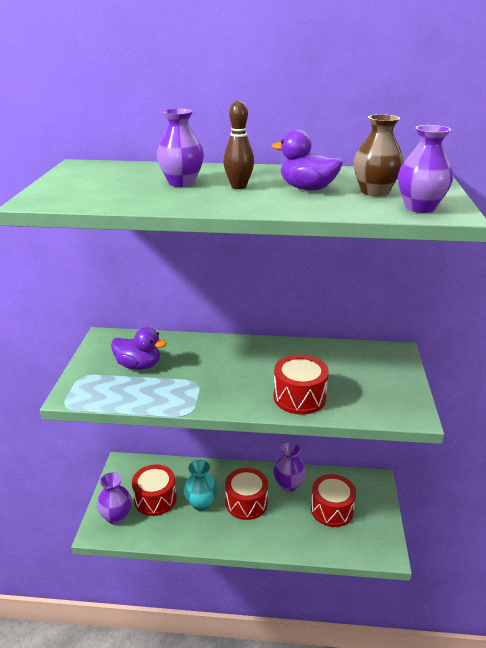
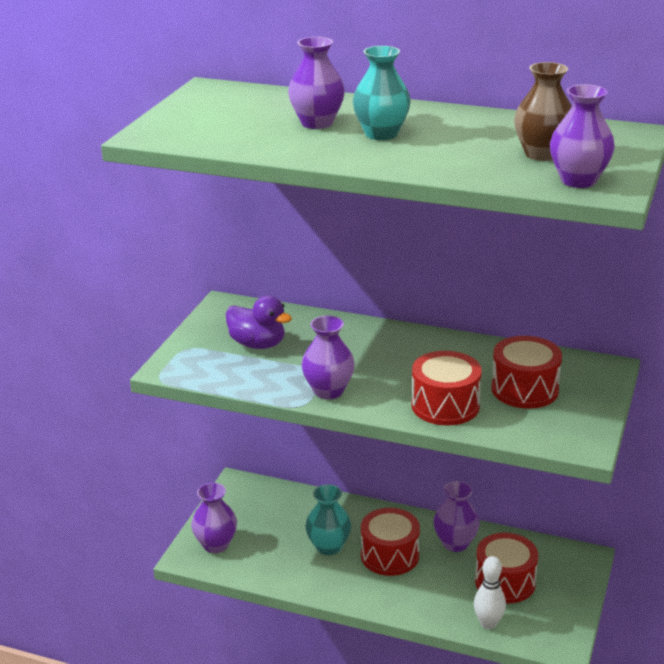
camera: 15 degrees right, 0 degrees up
red drum [132,464,176,516] -> red drum moved to [491,336,562,408]
brown bowling pin [223,101,254,189] -> turquoise vase [353,46,411,140]
purple duck [272,129,343,191] -> none
none -> purple vase [302,316,355,399]
none -> white bowling pin [474,556,506,629]

